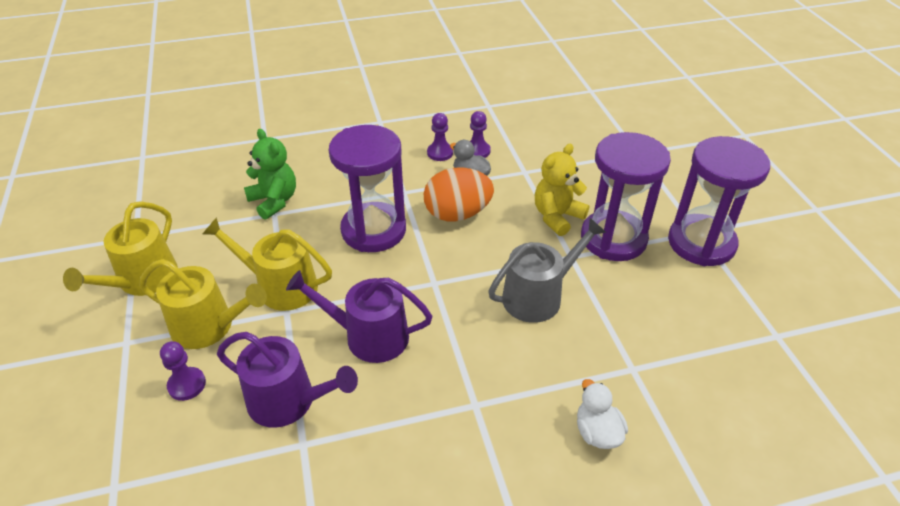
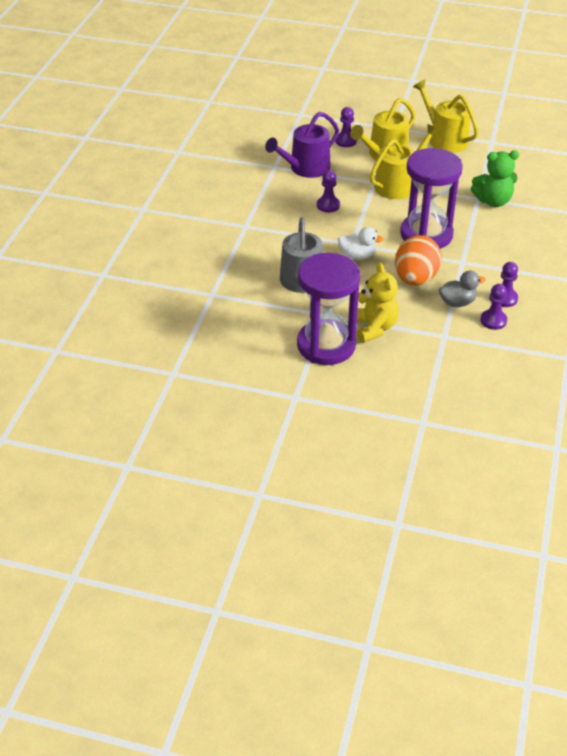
camera: 120 degrees right, 0 degrees up
purple watering can [286,270,432,363] -> purple pawn [317,170,340,213]
white duck [577,379,628,449] -> white duck moved to [338,227,384,259]
purple hourglass [668,136,770,266] -> none

